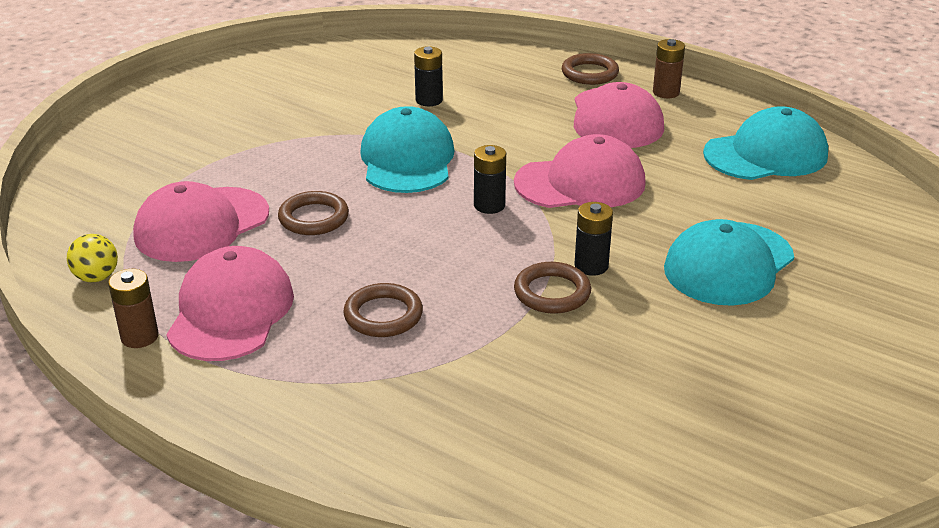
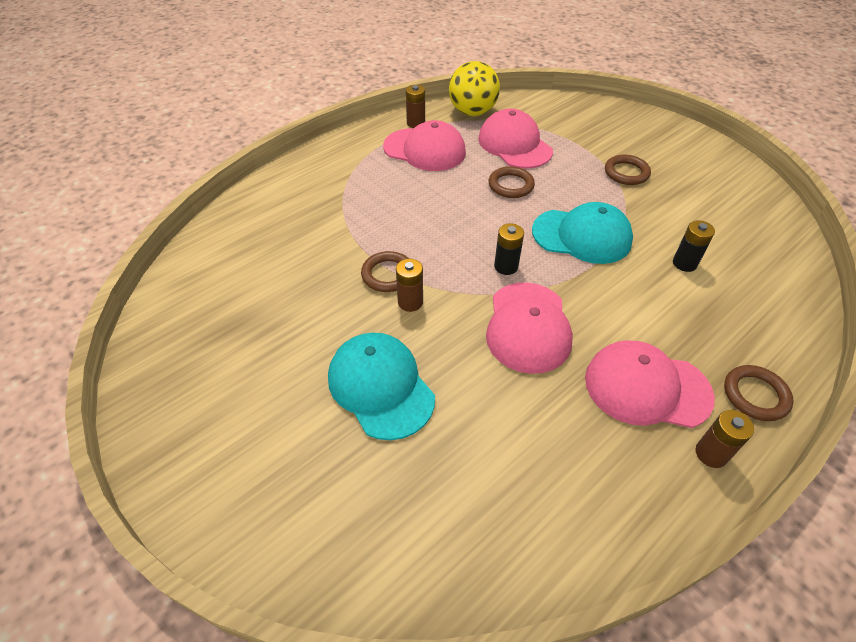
camera: 105 degrees right, 15 degrees up
yellow ball [67,234,118,282] -> yellow ball [449,61,500,116], size x1.96
brown ring [343,283,423,337] -> brown ring moved to [605,155,651,185]
black battery [574,202,613,276] -> brown battery [396,259,423,312]
turquoise cap [703,106,828,180] -> none

